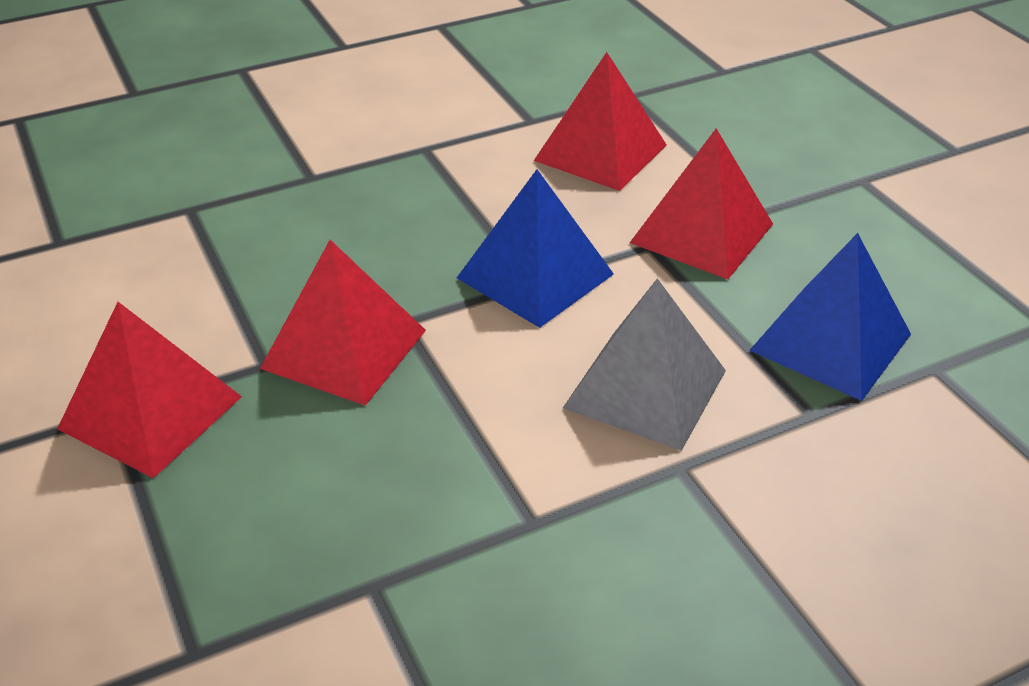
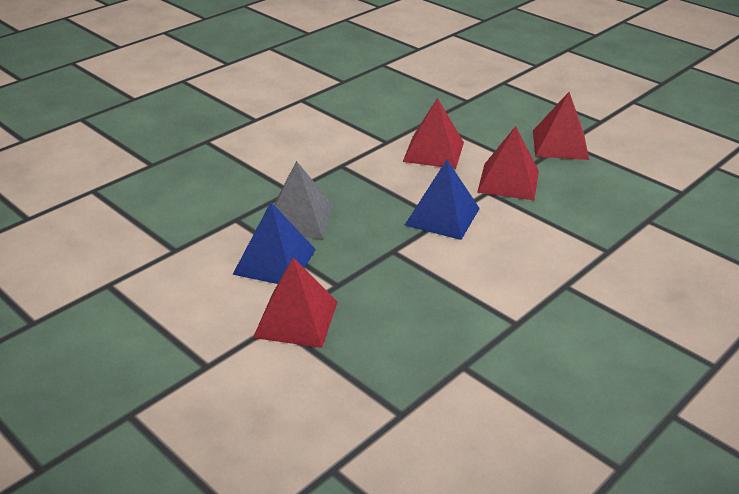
camera: 20 degrees left, 5 degrees down
red pyramid [260,240,426,406] -> red pyramid moved to [533,92,589,160]
grey pyramid [563,278,726,451] -> grey pyramid moved to [275,161,333,239]
blue pyramid [749,233,911,401] -> blue pyramid moved to [232,202,316,284]

